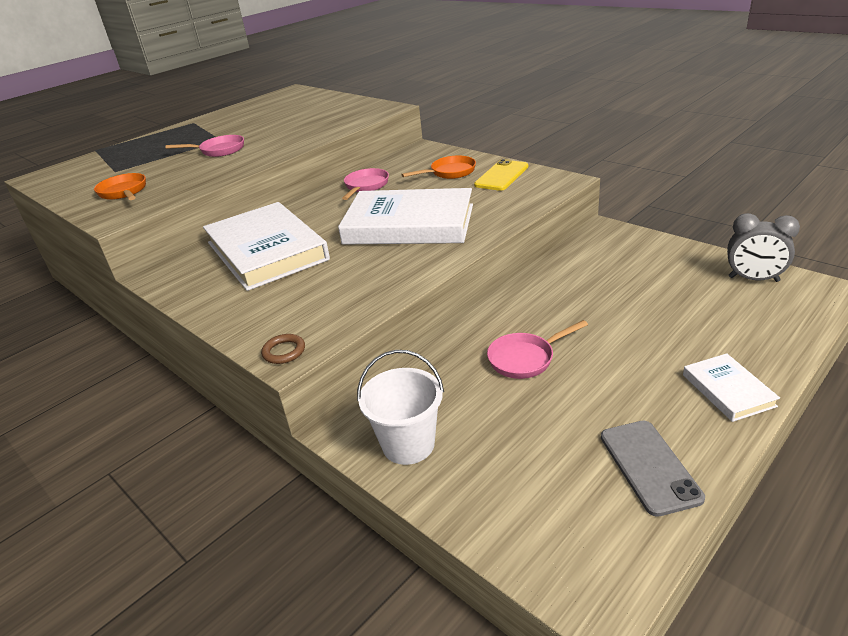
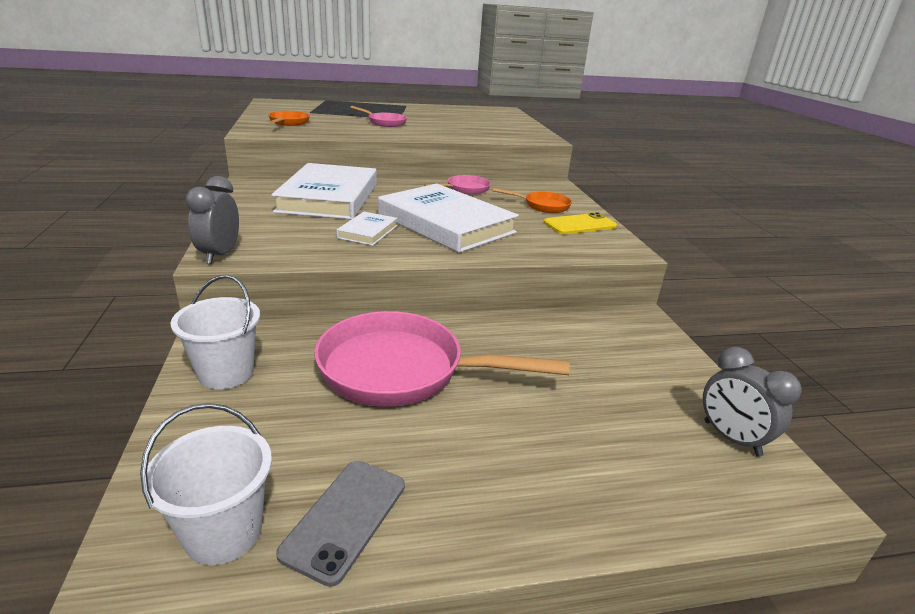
camera: 30 degrees right, 5 degrees down
brown ring [261,334,305,364] -> grey clock [186,176,239,264]
pink pan [487,320,588,379] -> pink pan [314,311,570,407], size x2.04
white book [683,353,780,422] -> white book moved to [336,212,397,246]
none -> white bucket [140,403,272,565]

